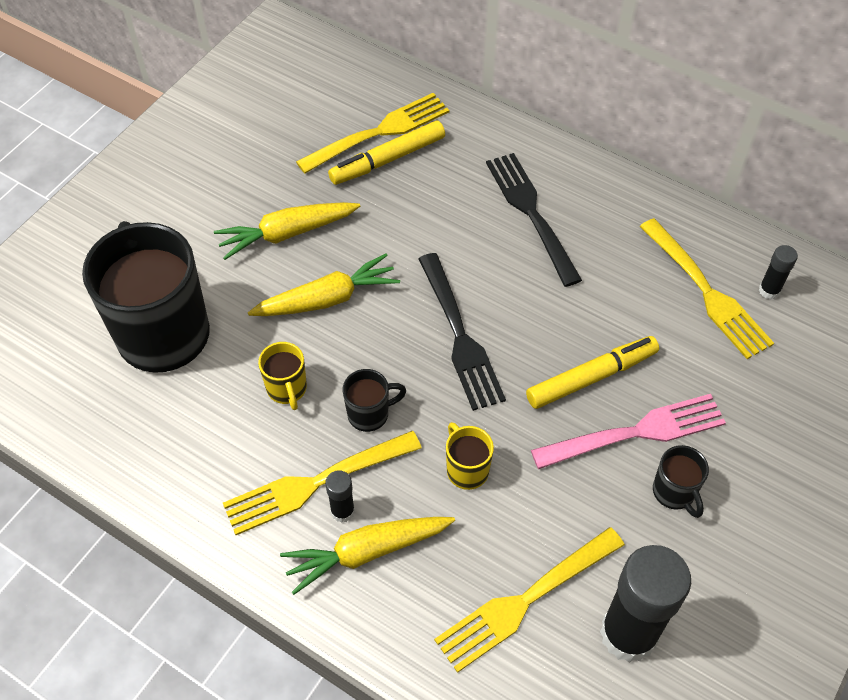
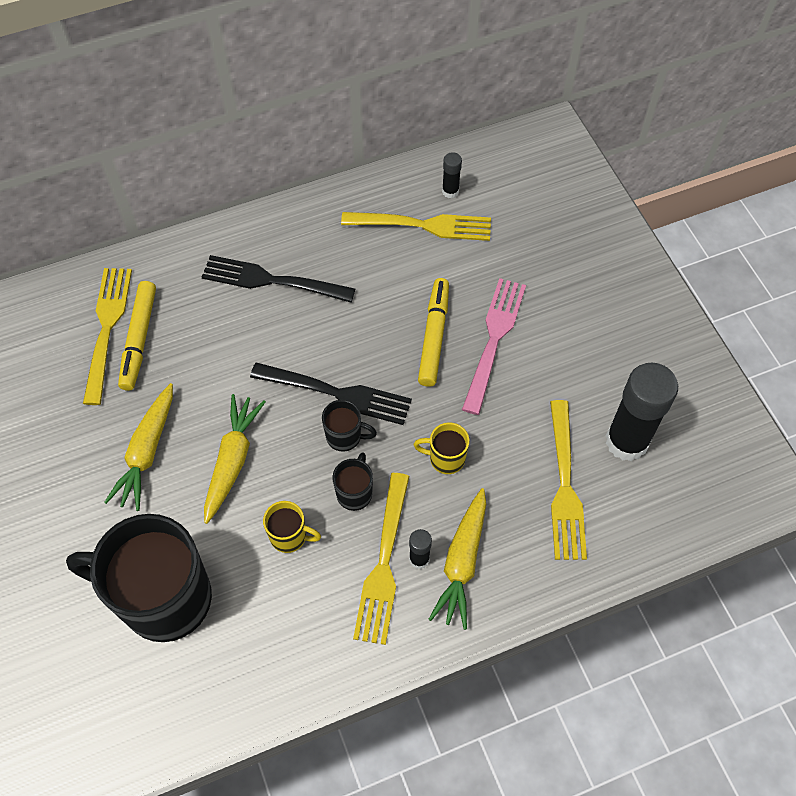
camera: 55 degrees left, 5 degrees up
black mug [653,445,709,518] -> black mug moved to [322,400,377,452]

